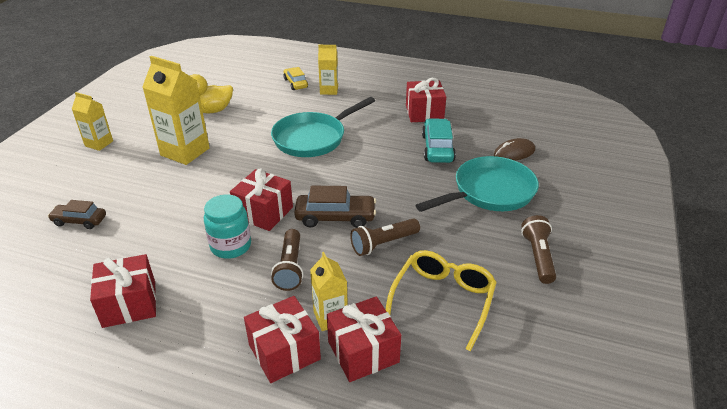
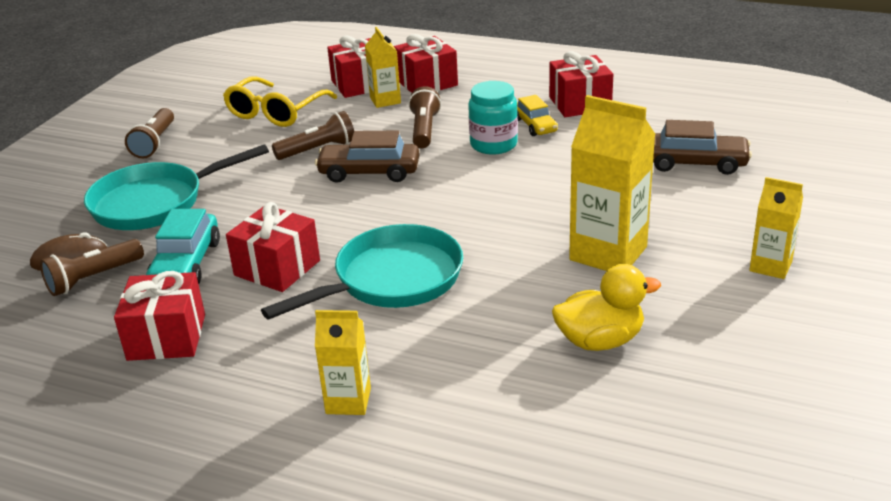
camera: 175 degrees left, 5 degrees down
brown car [48,200,106,229] -> brown car [653,120,752,175], size x1.52
red gift [230,169,293,231] -> red gift moved to [226,202,320,292]
yellow car [284,67,308,90] -> yellow car moved to [517,95,558,136]
none -> brown flashlight [40,239,144,296]

